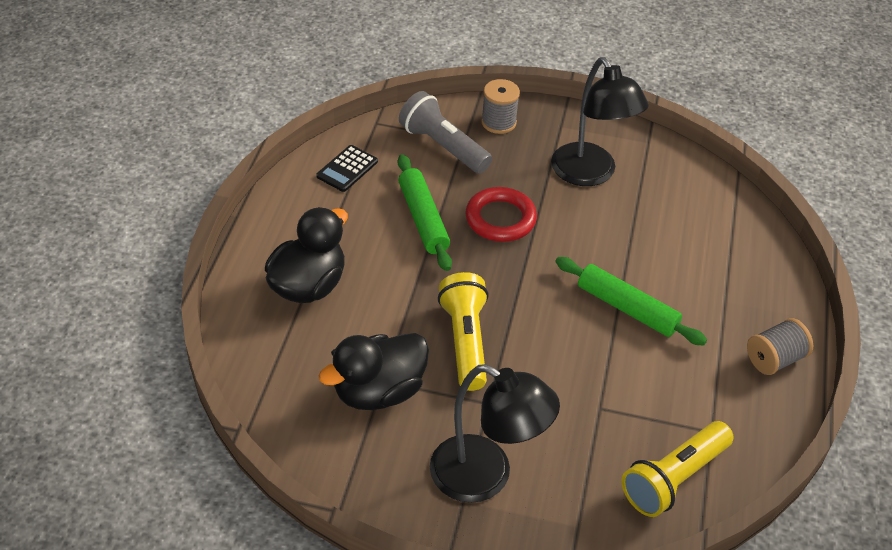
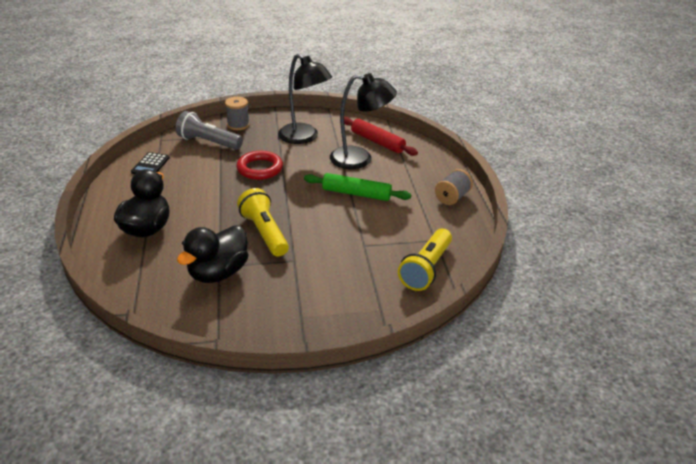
camera: 20 degrees left, 10 degrees down
green rolling pin [398,154,452,271] -> none
black lamp [430,364,560,503] -> black lamp moved to [330,73,397,169]
none -> red rolling pin [344,117,418,156]

